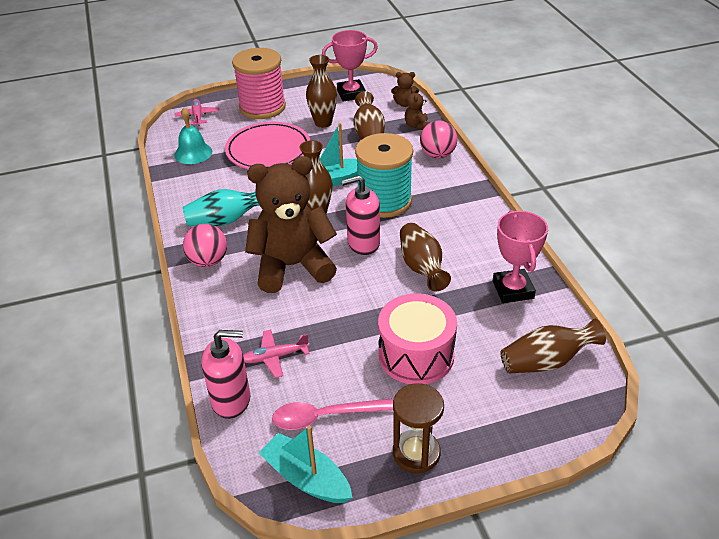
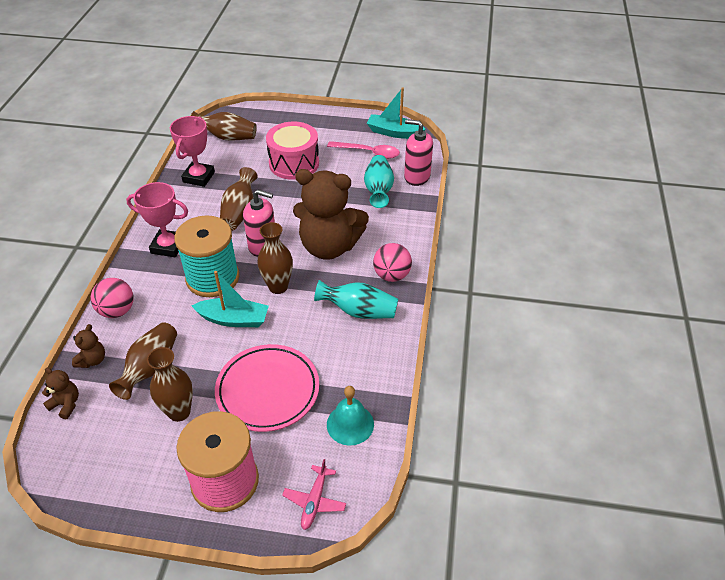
camera: 155 degrees left, 5 degrees up
pink plane [243,330,310,378] -> turquoise vase [364,155,394,208]
turquoise boat [259,426,353,503] -> turquoise boat turned 135 degrees clockwise [367,87,426,139]
pink trophy [322,30,378,101] -> pink trophy moved to [126,182,188,257]
brown hourglass [393,383,444,473] -> none

